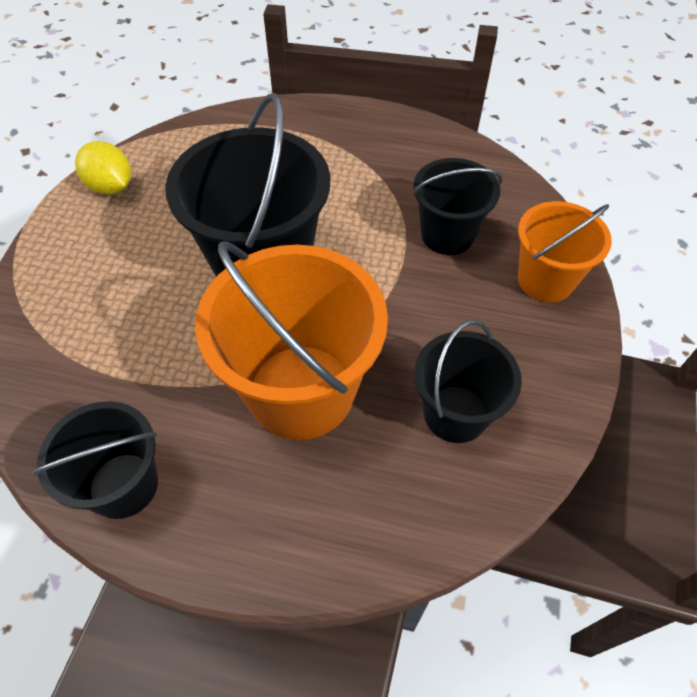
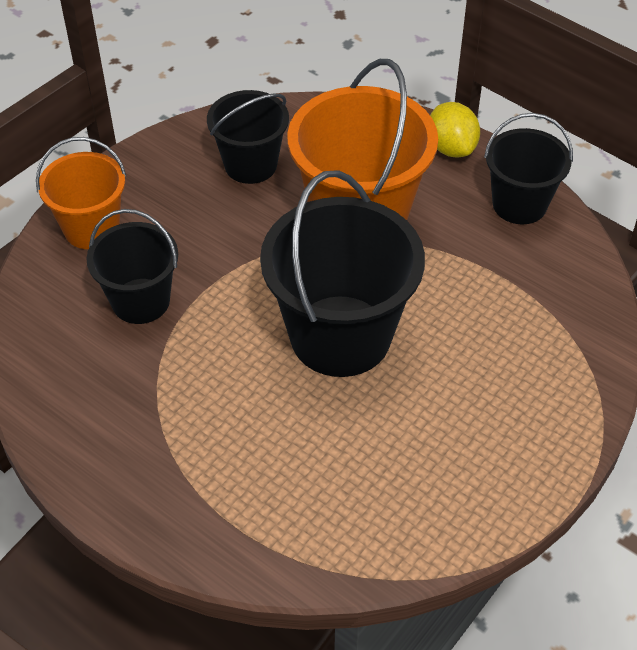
camera: 155 degrees left, 5 degrees down
yellow lemon [75,141,131,195] -> yellow lemon moved to [430,102,480,158]

